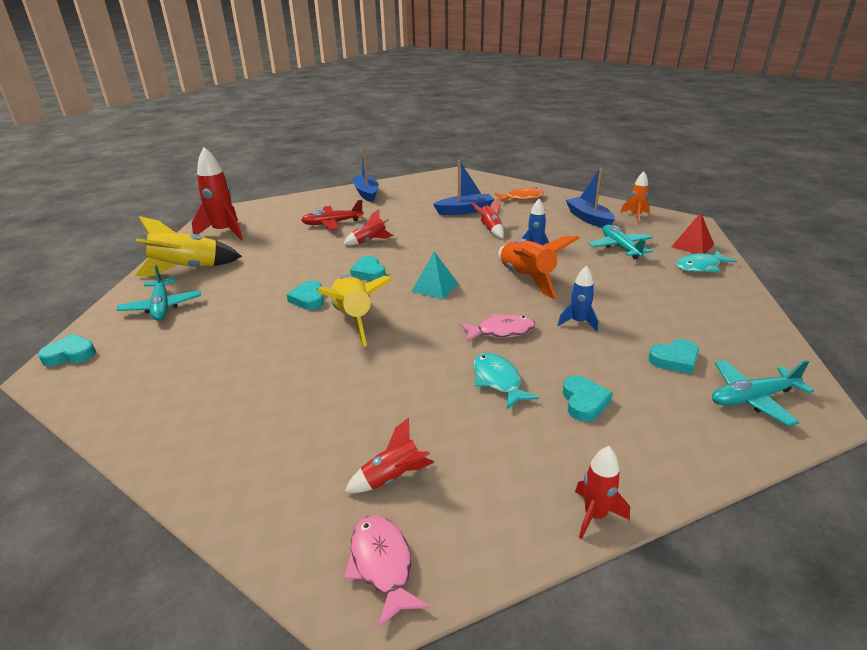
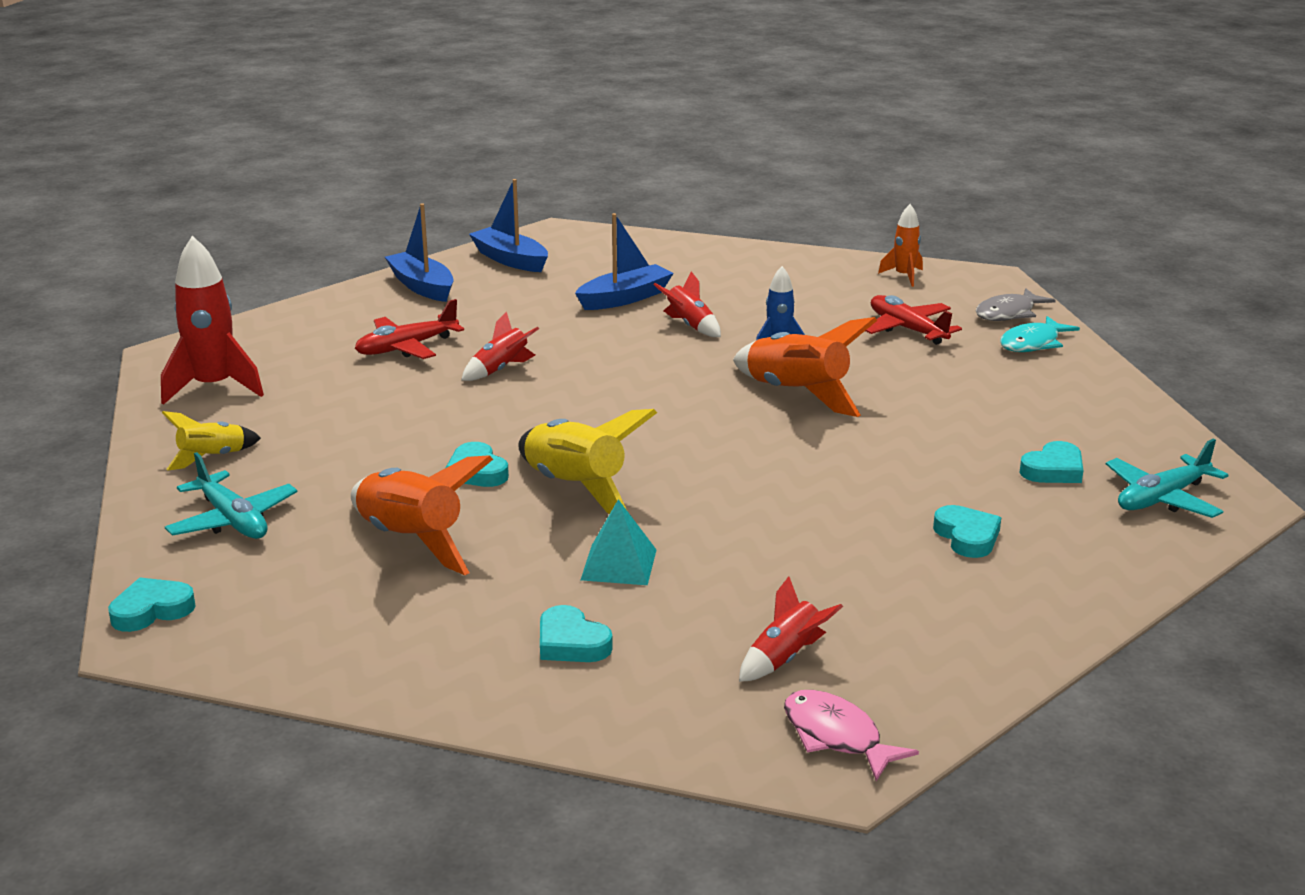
camera: 20 degrees left, 5 degrees down
yellow rocket [134,216,242,276] -> yellow rocket [162,411,261,471], size x0.55
turquoise heart [350,256,386,281] -> turquoise heart moved to [540,605,613,662]
turquoise pyramid [411,252,458,299] -> turquoise pyramid moved to [581,499,656,585]
pink fish [460,314,535,342] -> none
turquoise fish [474,353,539,409] -> none
orange fish [495,188,544,202] -> none
blue rocket [558,266,598,332] -> none
blue boat [566,168,615,228] -> blue boat moved to [469,179,548,272]
red rocket [575,446,630,539] -> none
turquoise plane [589,225,653,259] -> red plane [866,295,962,345]
red pyramid [671,213,714,254] -> grey fish [975,288,1056,321]
none -> orange rocket [351,455,493,575]

